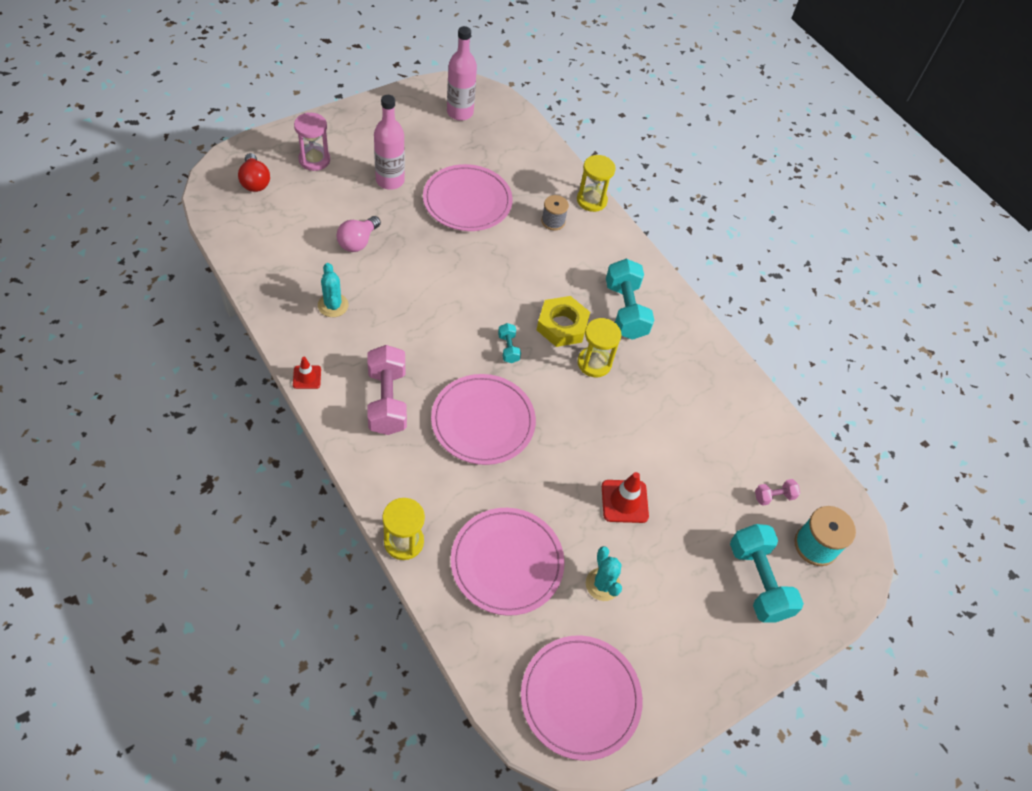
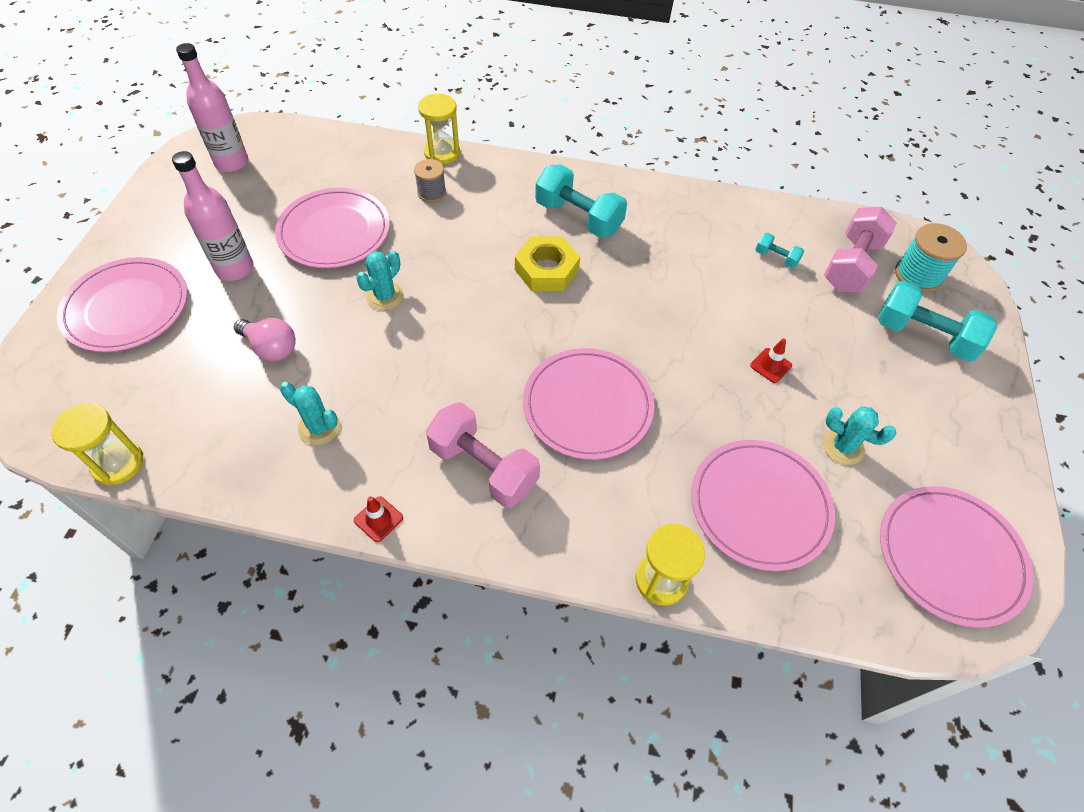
camera: 40 degrees left, 0 degrees up
red light bulb [238,153,270,192] -> none
pink hourglass [294,113,330,171] -> pink plate [57,257,188,352]
pink light bulb [337,216,381,252] -> pink light bulb turned 45 degrees counterclockwise [234,318,296,361]
turquoise dumbbell [498,323,521,363] -> turquoise dumbbell moved to [755,233,804,268]
yellow hourglass [578,318,621,377] -> yellow hourglass moved to [52,403,143,485]
red traffic cone [602,472,649,523] -> red traffic cone [750,339,792,383], size x0.62
pink dumbbell [755,479,800,506] -> pink dumbbell [824,207,897,292], size x2.09
none -> turquoise cactus [356,251,404,310]

